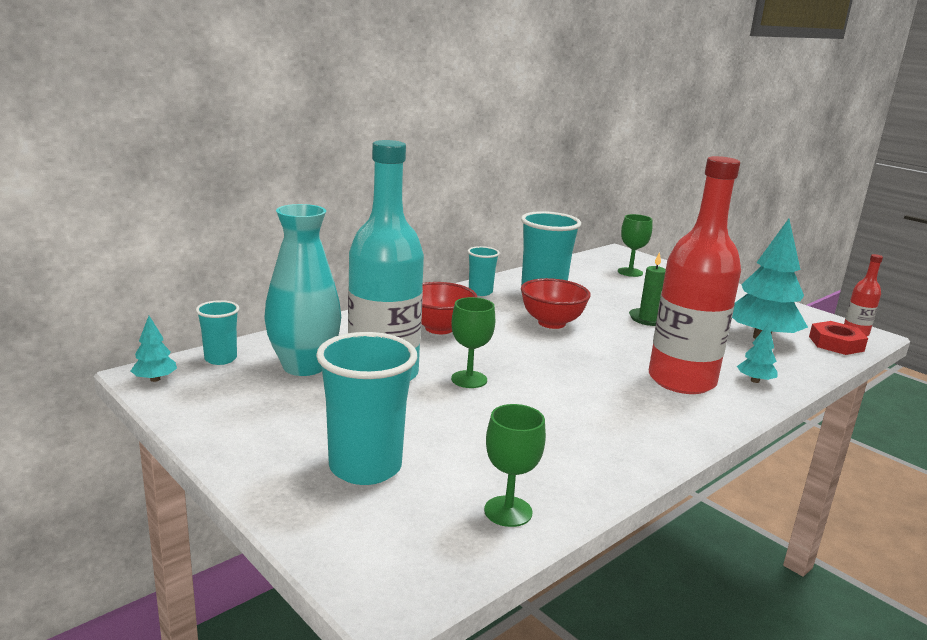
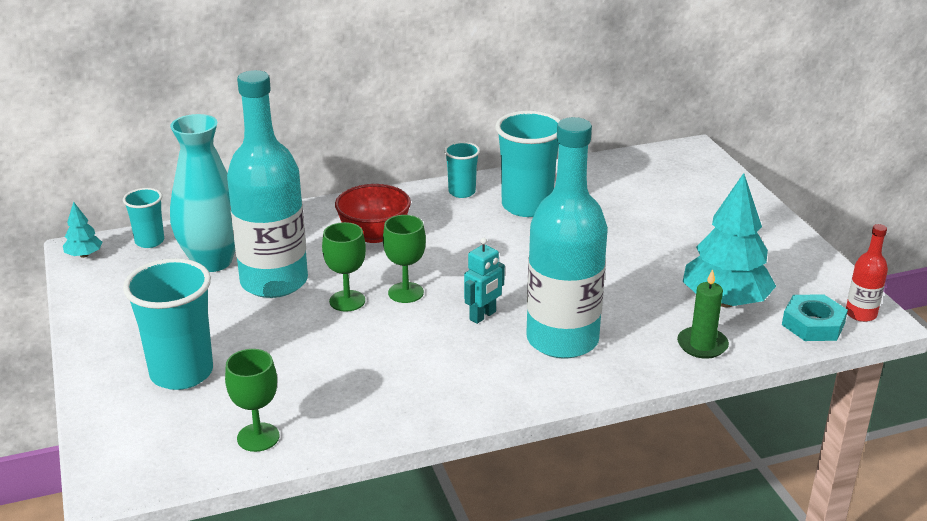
camera: 25 degrees right, 10 degrees up
red bowl [521,278,591,329] -> none
green goblet [618,214,652,277] -> green goblet moved to [383,215,426,303]
green candle [629,252,666,326] -> green candle moved to [677,269,729,359]
red bottle [649,156,741,394] -> turquoise bottle [526,117,608,359]
turquoise tree [737,323,778,383] -> none
red nut [809,321,868,355] -> turquoise nut [782,294,848,341]
none -> turquoise robot [464,238,505,324]

